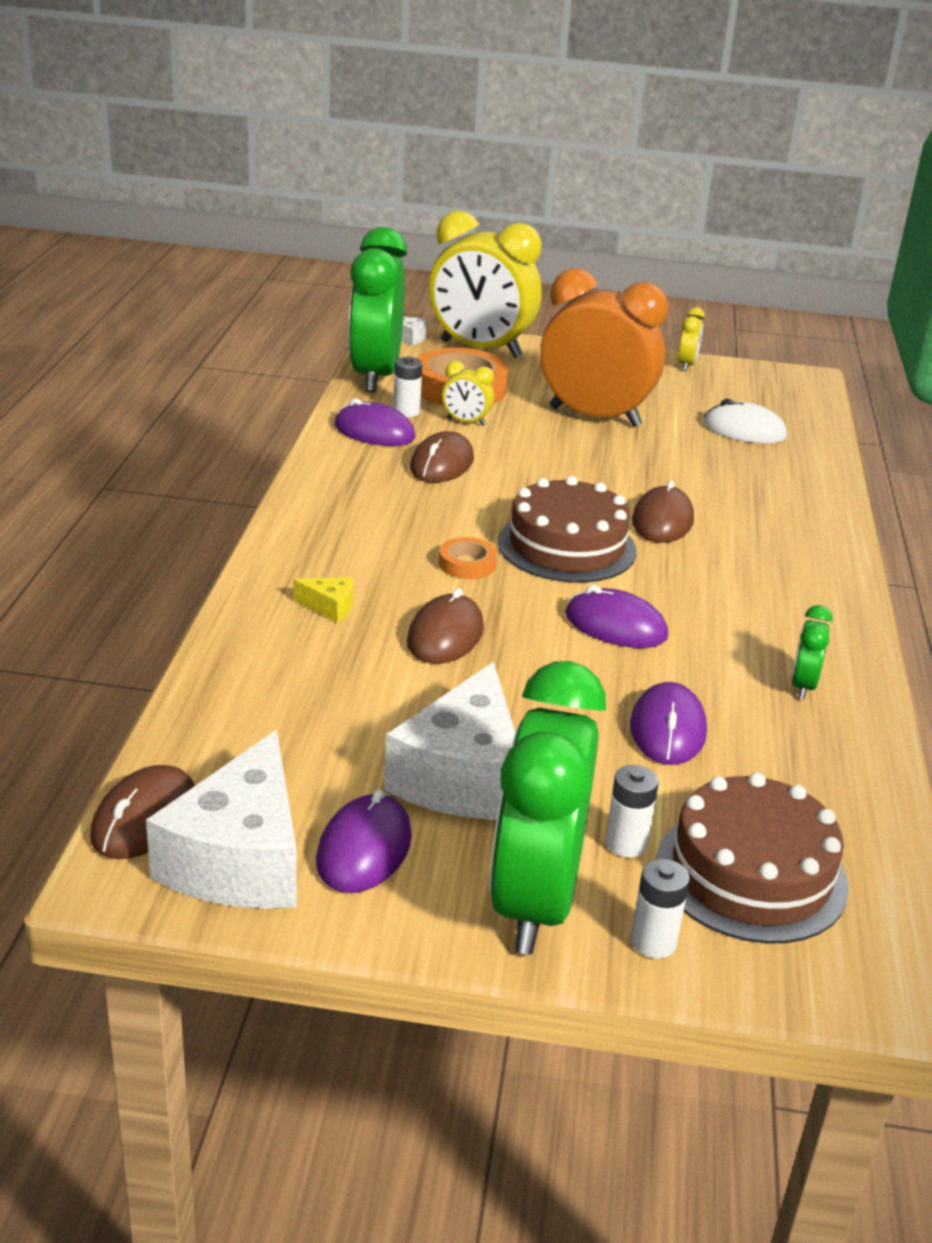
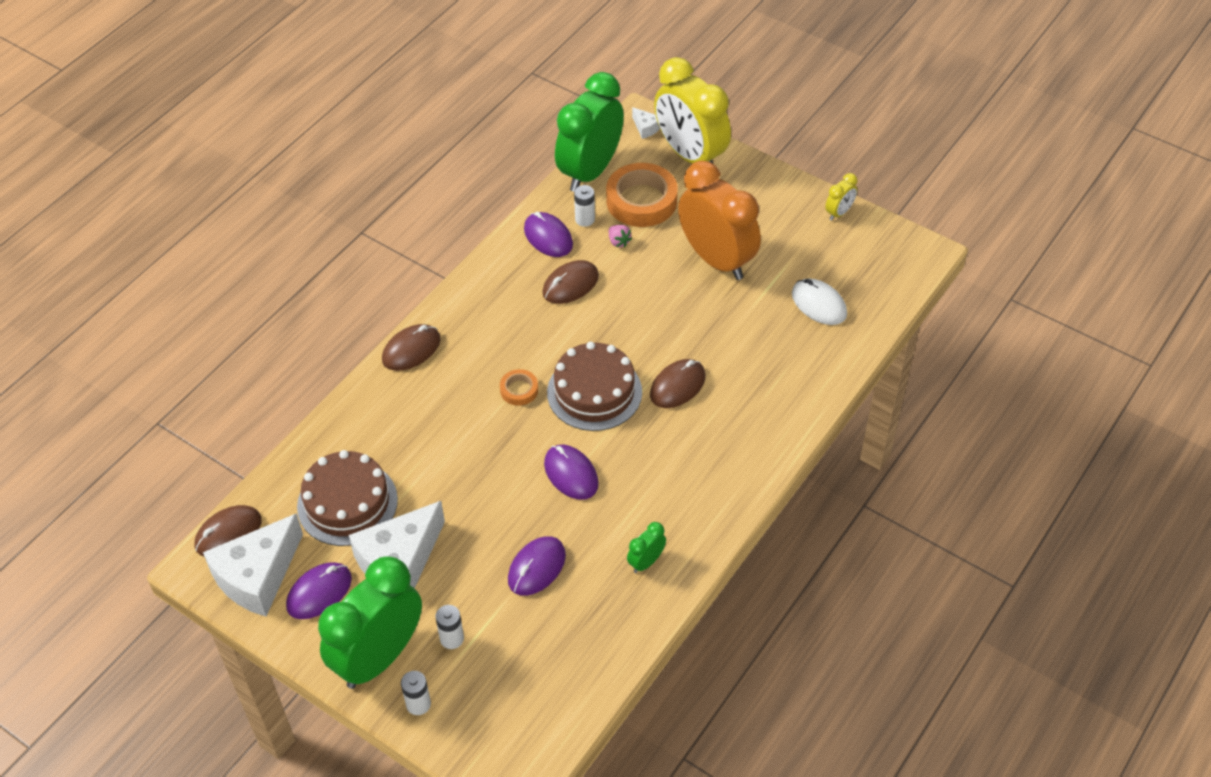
camera: 30 degrees right, 20 degrees up
yellow cheese [293,577,353,622] -> none
brown mouse [407,588,484,664] -> brown mouse moved to [382,324,441,371]
yellow clock [442,361,494,426] -> pink strawberry [609,225,632,247]
brown cake [656,772,849,944] -> brown cake moved to [297,450,398,546]

